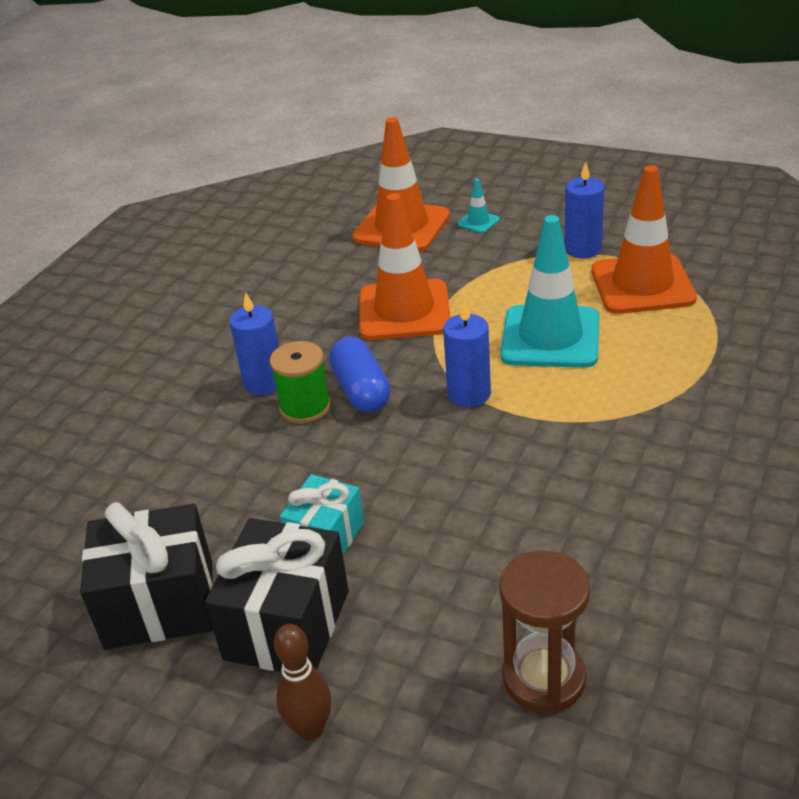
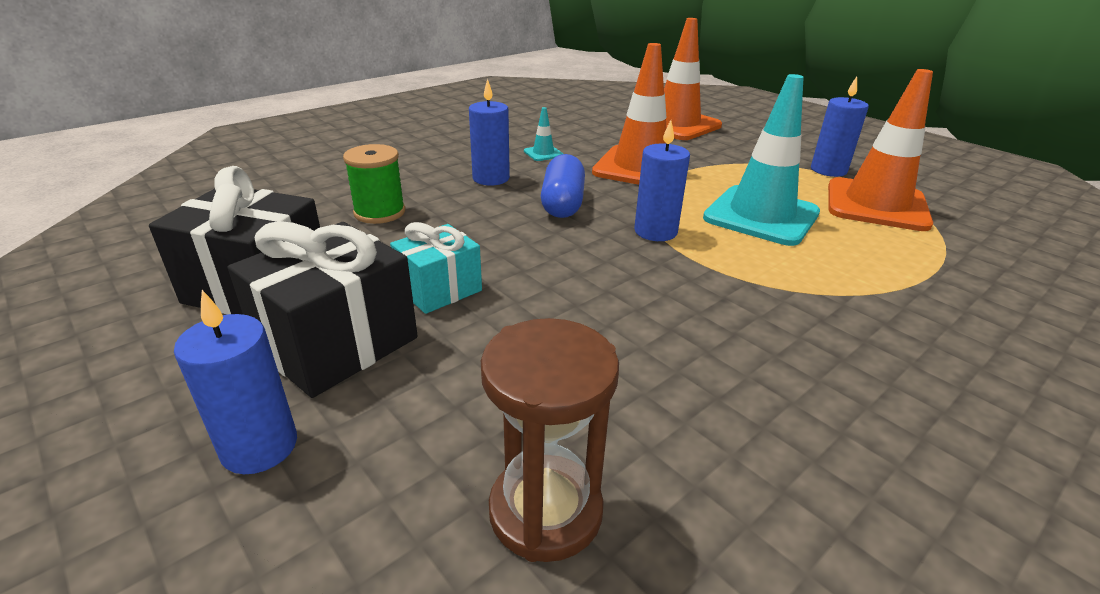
camera: 20 degrees right, 5 degrees down
green spool [270,341,331,424] -> green spool moved to [343,144,405,224]
brown bowling pin [274,624,332,740] -> blue candle [174,290,297,474]
turquoise traffic cone [457,179,500,233] -> turquoise traffic cone moved to [524,107,563,161]

